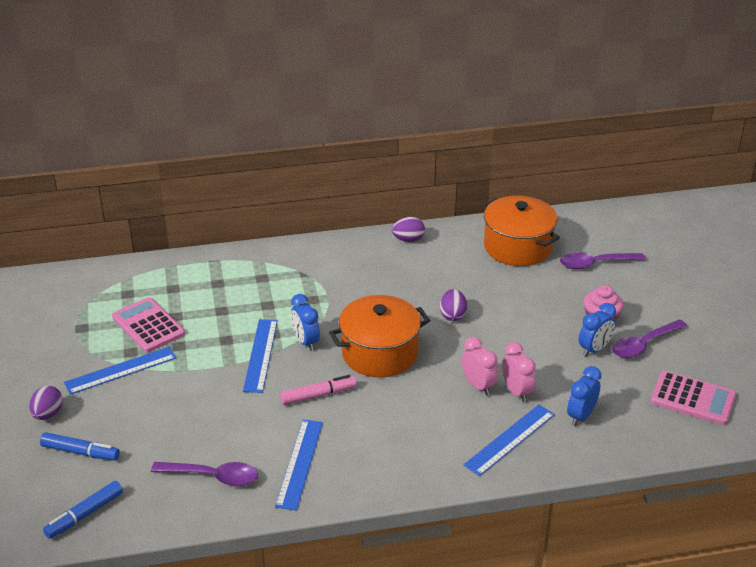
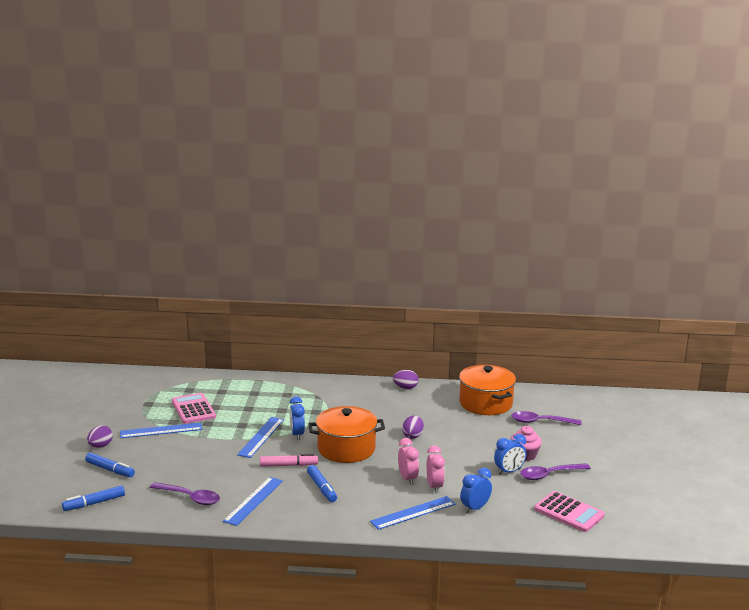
camera: 15 degrees right, 15 degrees down
none -> blue marker [307,465,337,502]

